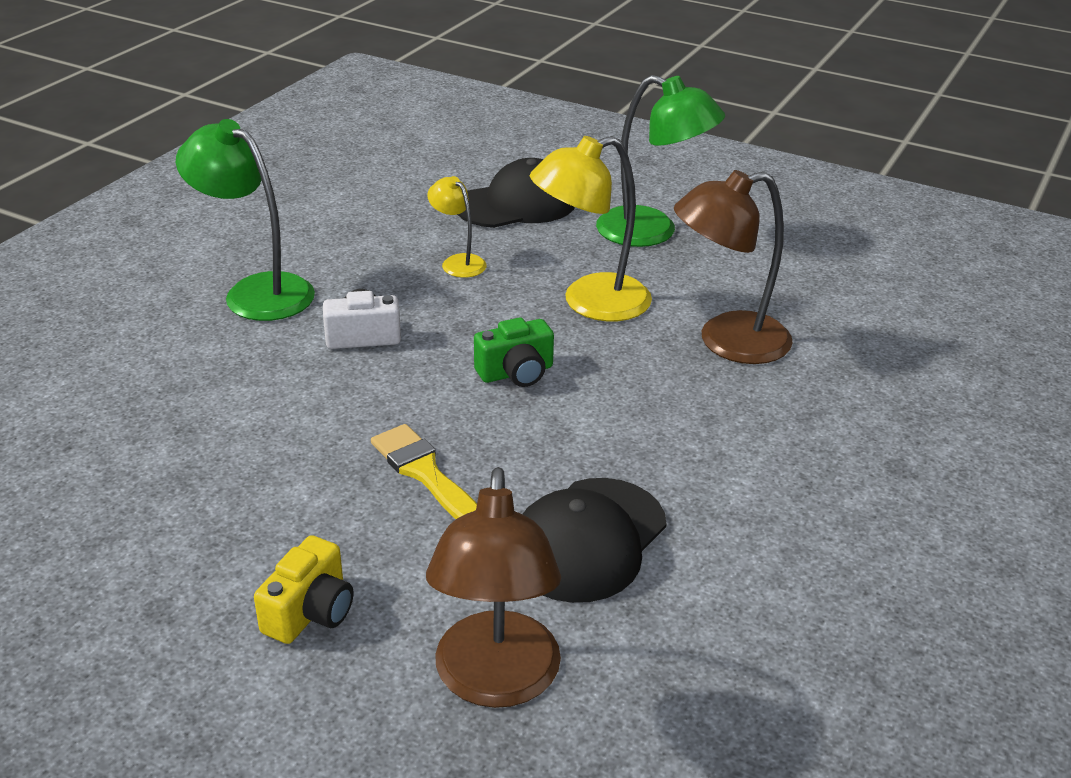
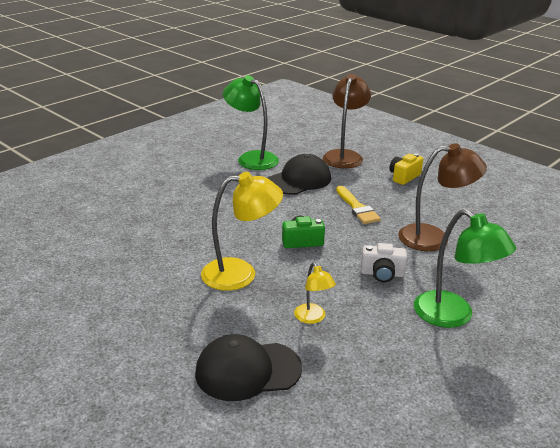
camera: 165 degrees left, 5 degrees down
green lamp [596,75,725,247] -> green lamp moved to [223,75,279,170]
brown lamp [674,170,793,364] -> brown lamp moved to [398,143,487,251]

